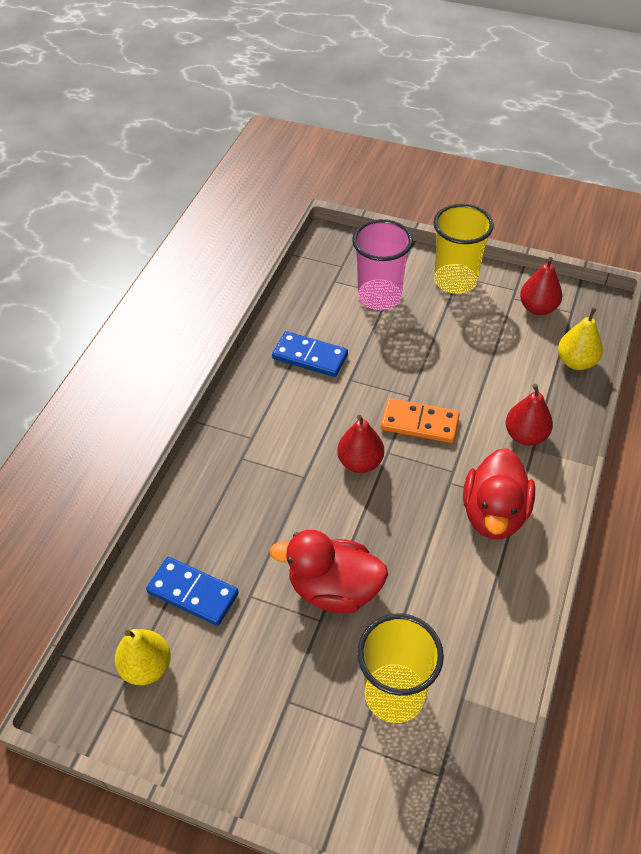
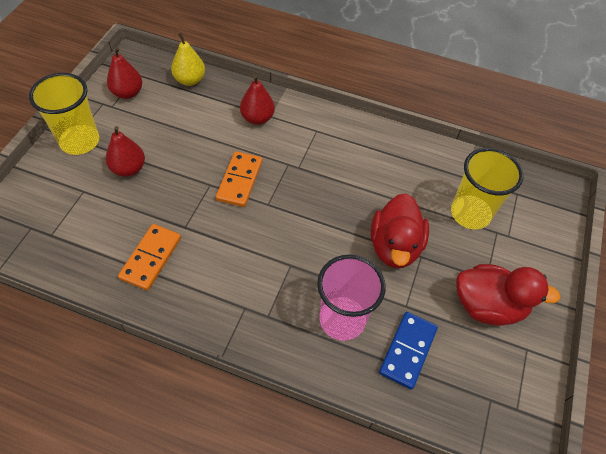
camera: 95 degrees left, 5 degrees up
yellow pear [115,629,171,685] -> none
blue domino [272,331,348,377] -> orange domino [118,224,181,291]
red pear [337,415,384,473] -> red pear moved to [106,126,145,177]
pink cup [352,219,413,310] -> pink cup moved to [317,254,386,341]
red duck [463,448,535,539] -> red duck moved to [456,264,561,325]

